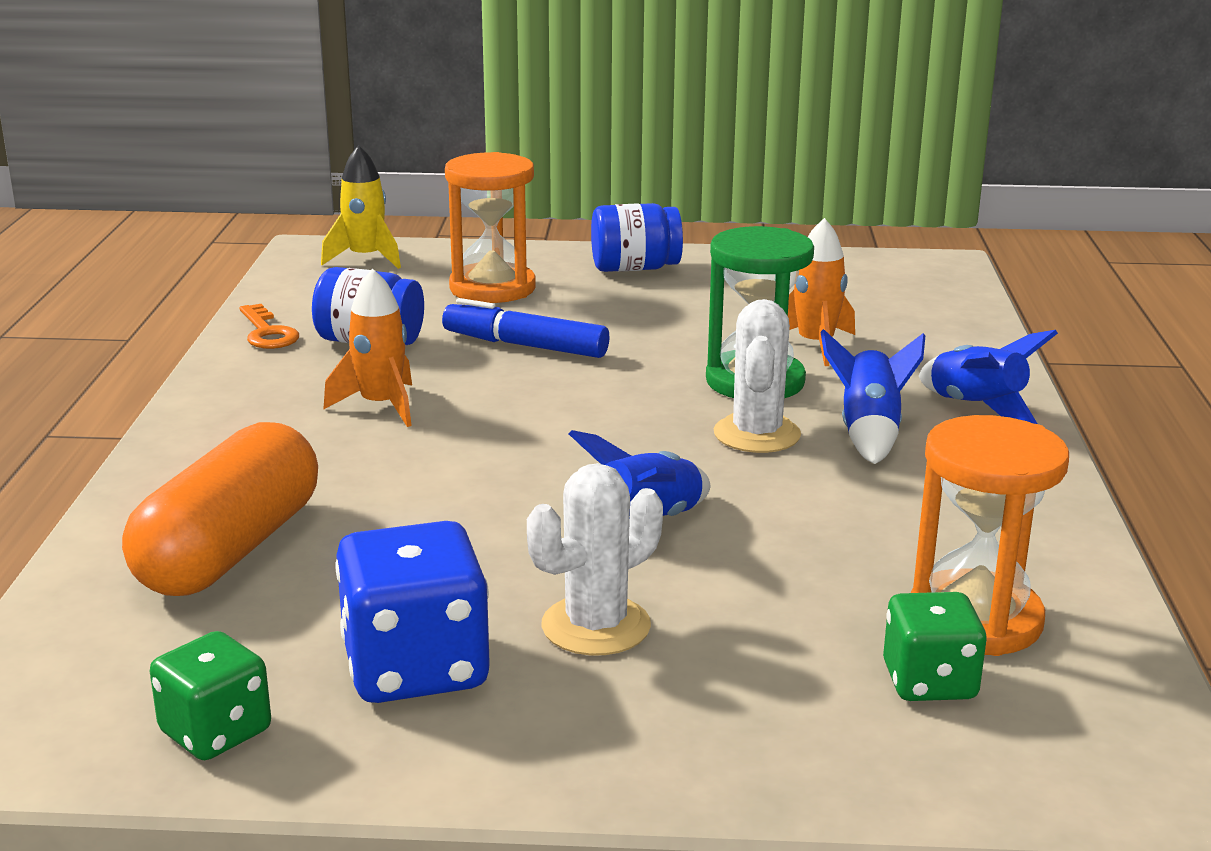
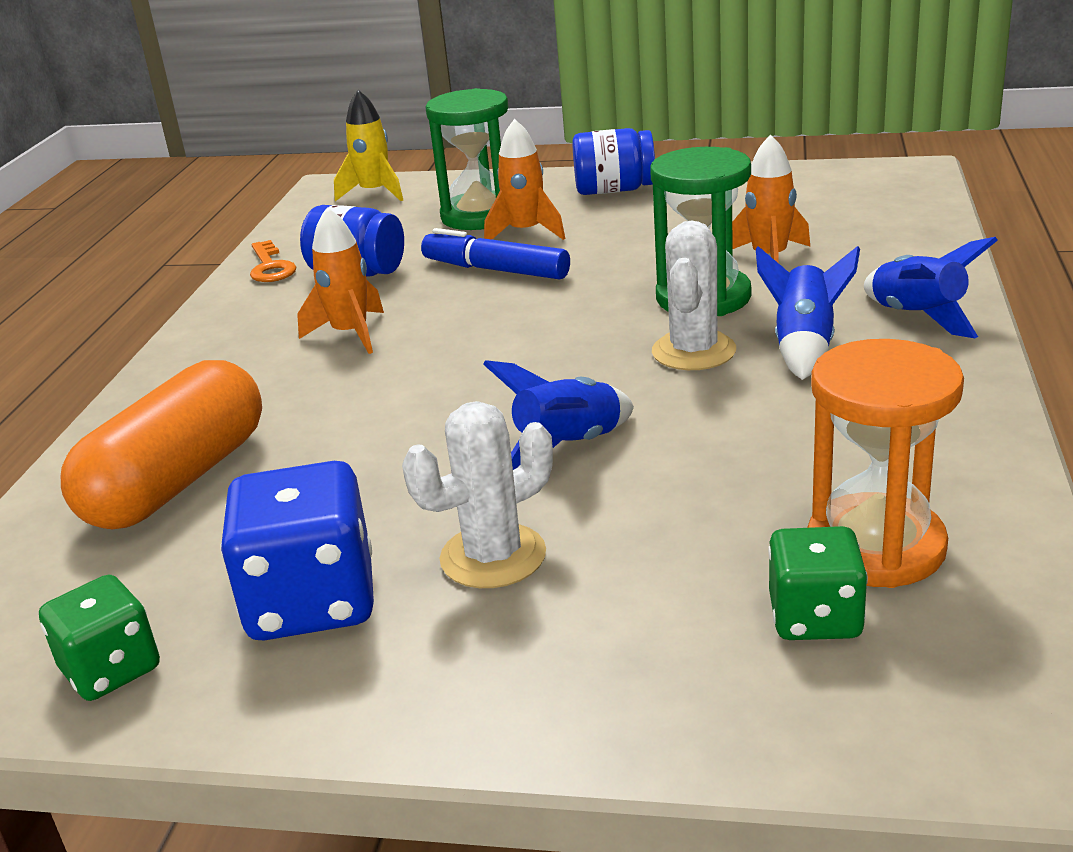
camera: 10 degrees right, 5 degrees up
orange hourglass [445,152,536,303] -> green hourglass [425,88,509,230]
none -> orange rocket [484,119,565,240]

